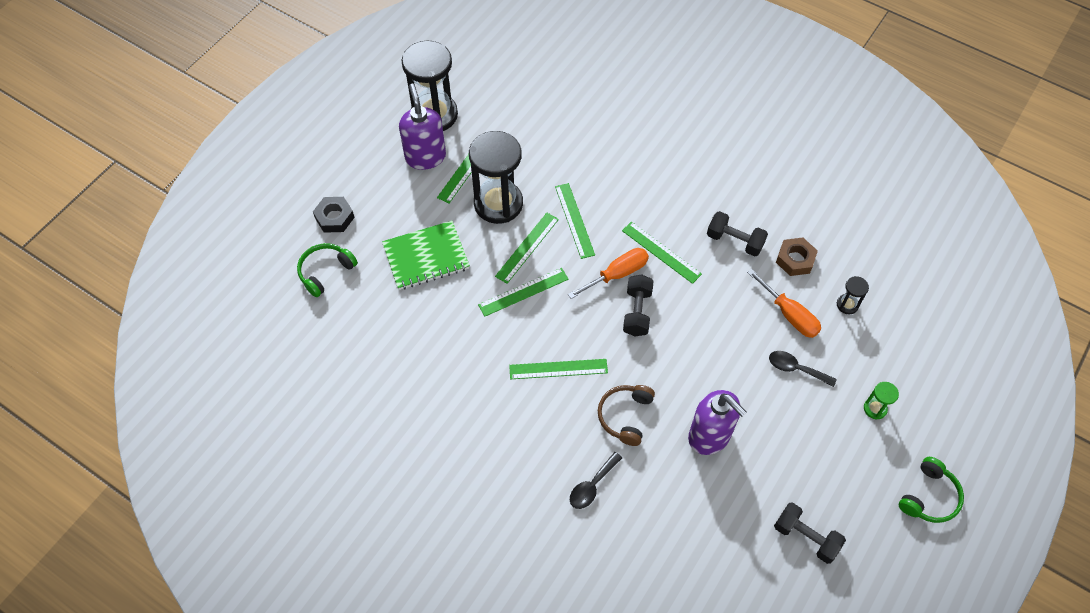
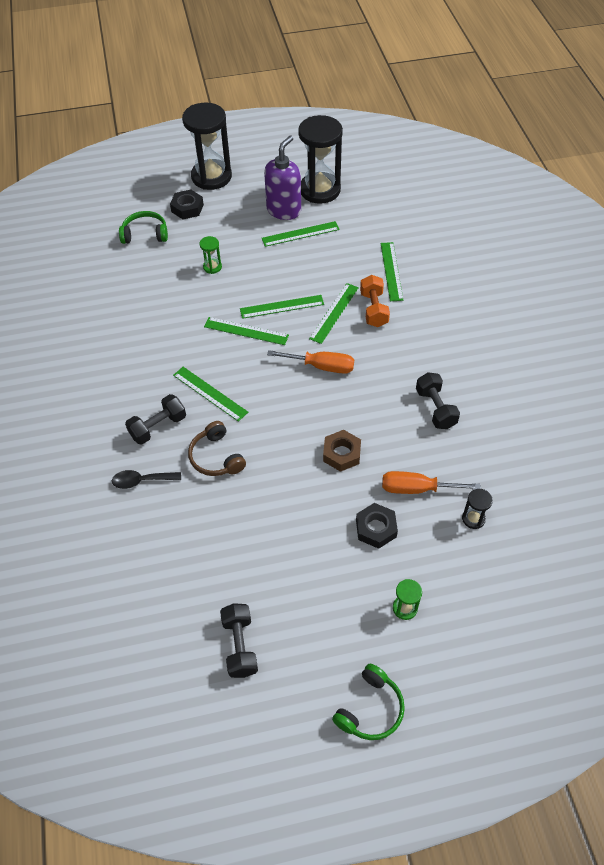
camera: 45 degrees right, 5 degrees down
green notebook [382,221,470,290] -> green hourglass [200,236,222,274]
black hourglass [469,131,523,224] -> black hourglass moved to [182,103,232,190]
brown headphones [598,385,655,446] -> brown headphones turned 90 degrees counterclockwise [188,421,246,476]
green ruler [622,222,702,284] -> green ruler moved to [381,242,403,301]
black dumbbell [623,275,654,336] -> black dumbbell moved to [125,394,186,445]
purple soap dispenser [688,390,747,455] -> none
orange screwdriver [747,269,821,338] -> orange screwdriver turned 90 degrees clockwise [382,471,481,494]
black spoon [769,351,837,387] -> black nut [356,503,398,549]
brown nut [776,238,818,276] -> brown nut moved to [323,430,361,472]
green headphones [899,457,964,523] -> green headphones turned 45 degrees counterclockwise [332,664,405,740]
none -> orange dumbbell [360,275,390,327]

